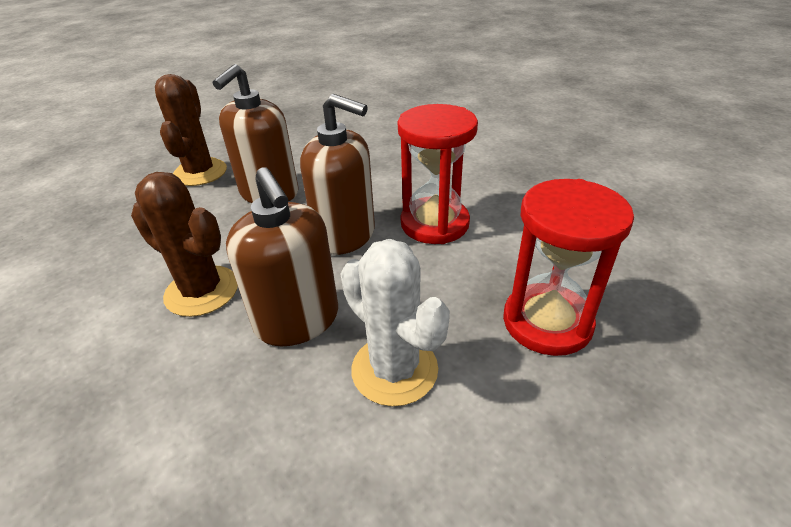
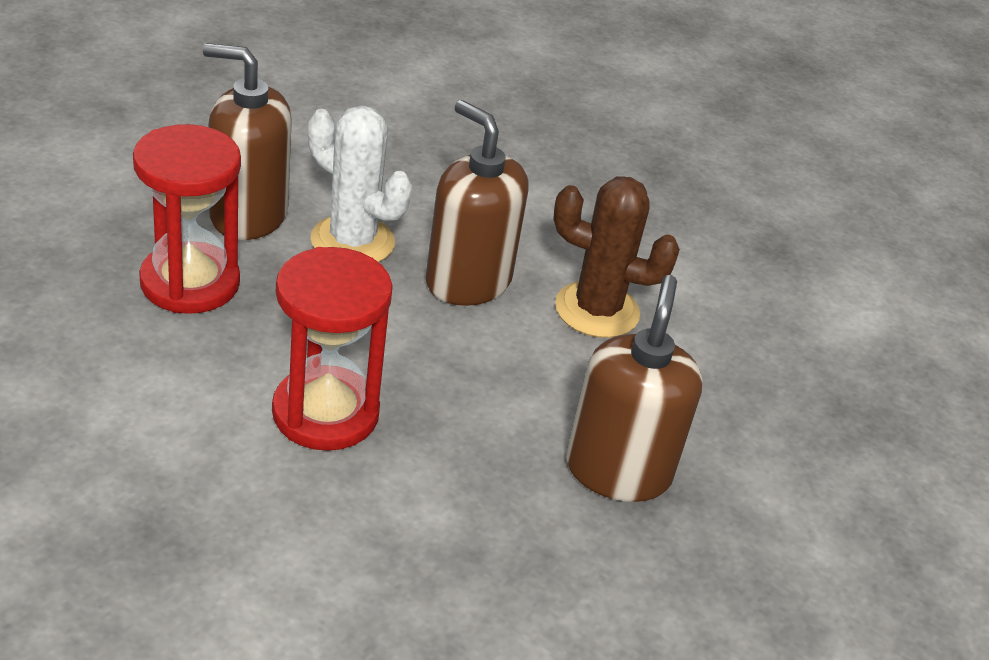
camera: 160 degrees right, 0 degrees up
brown cactus [155,74,227,186] -> none
brown soap dispenser [300,94,375,255] -> brown soap dispenser moved to [203,43,292,240]

